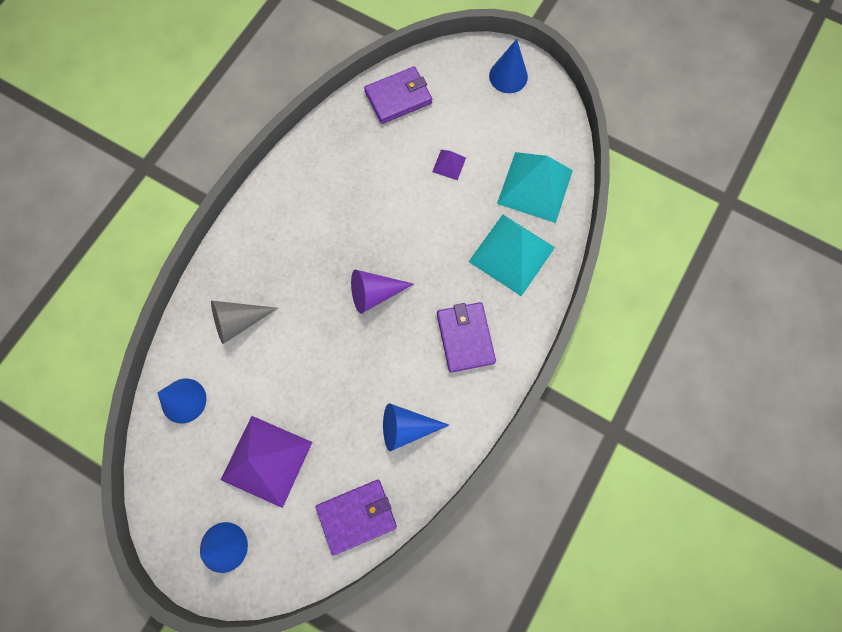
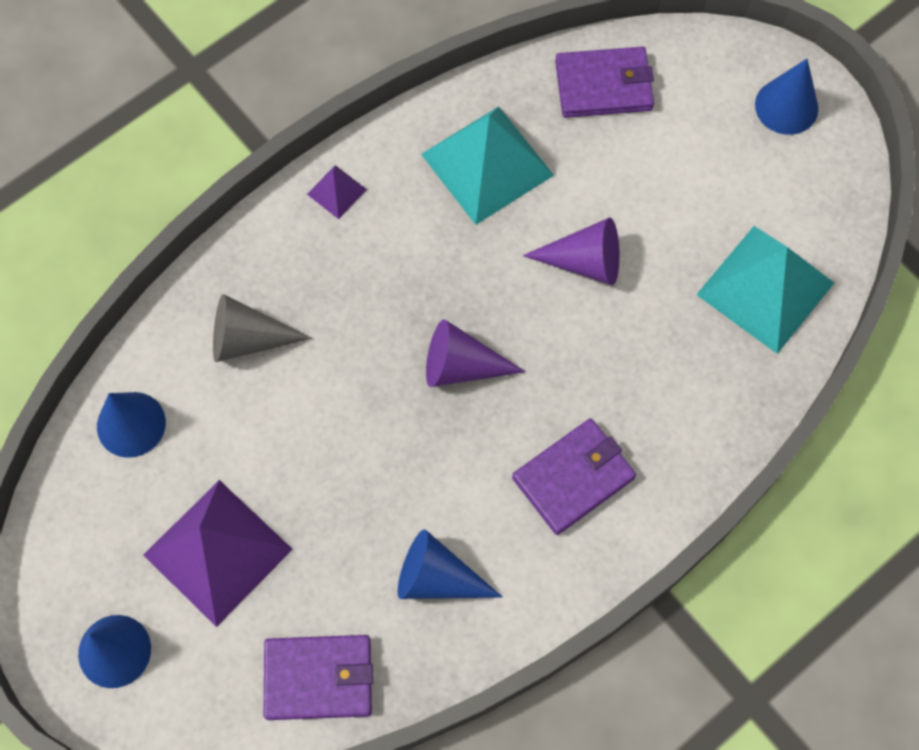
camera: 20 degrees right, 5 degrees down
purple pyramid [432,150,466,180] -> purple pyramid moved to [307,165,367,219]
purple wallet [437,302,496,373] -> purple wallet turned 45 degrees clockwise [512,418,636,535]
turquoise pyramid [468,215,555,296] -> turquoise pyramid moved to [421,106,554,225]
none -> purple cone [523,218,620,285]

